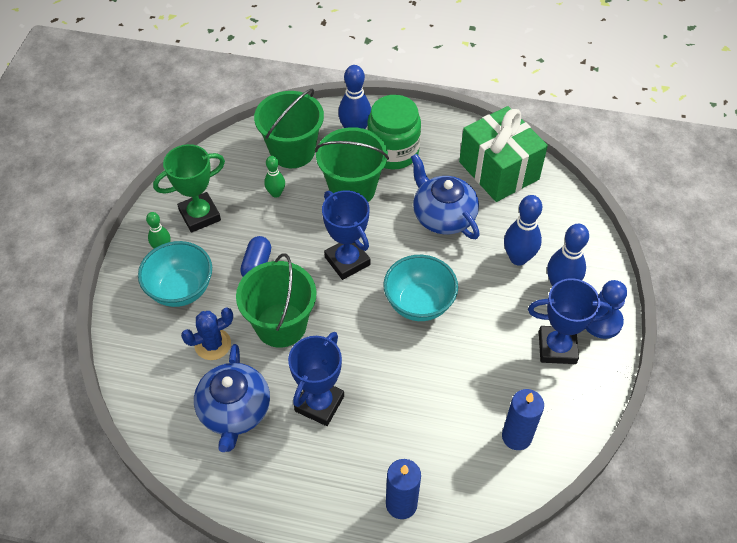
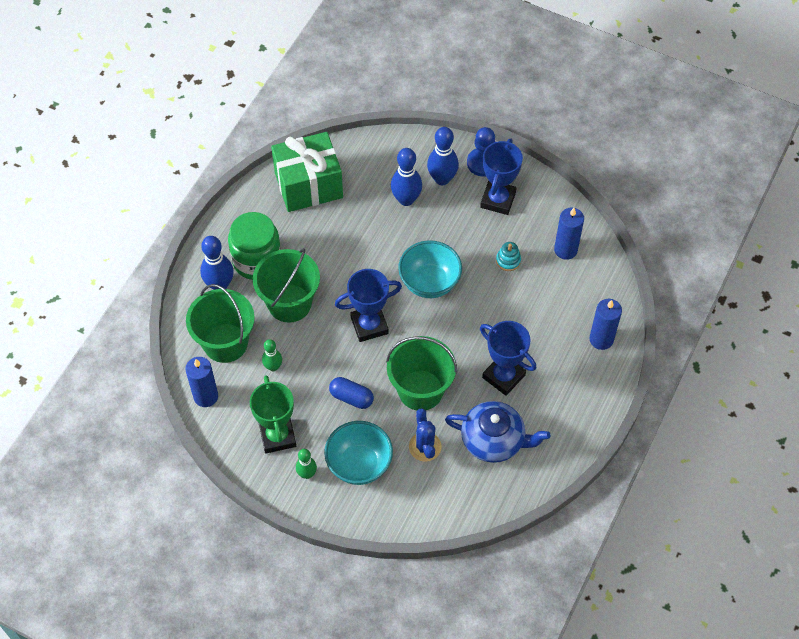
camera: 75 degrees left, 5 degrees up
blue teapot [411,154,480,239] -> none
none -> blue candle [185,357,218,407]
none -> turquoise stacking toy [496,242,521,271]

